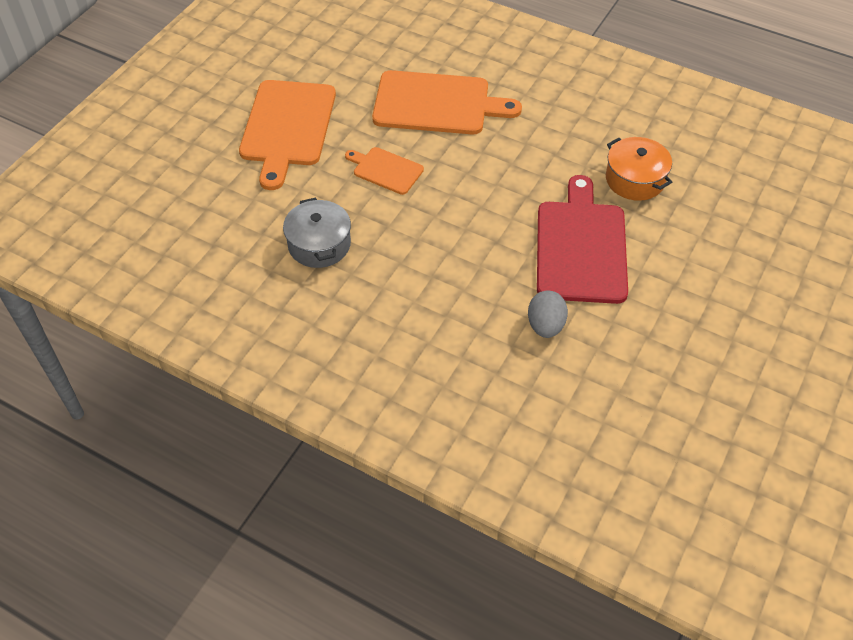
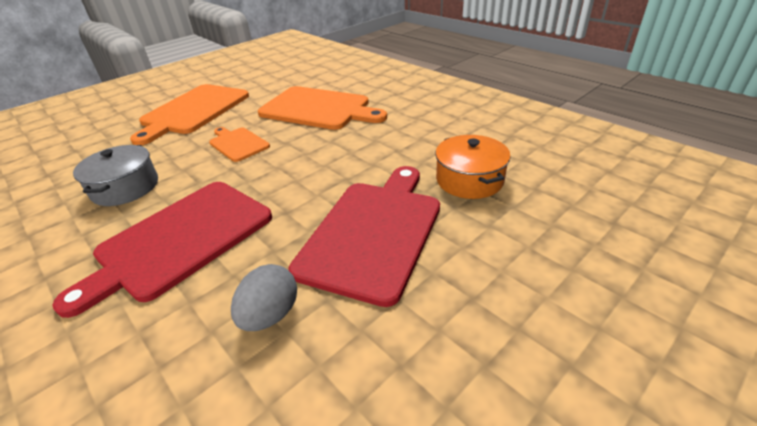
camera: 20 degrees right, 15 degrees down
none -> red cutting board [52,182,272,318]

